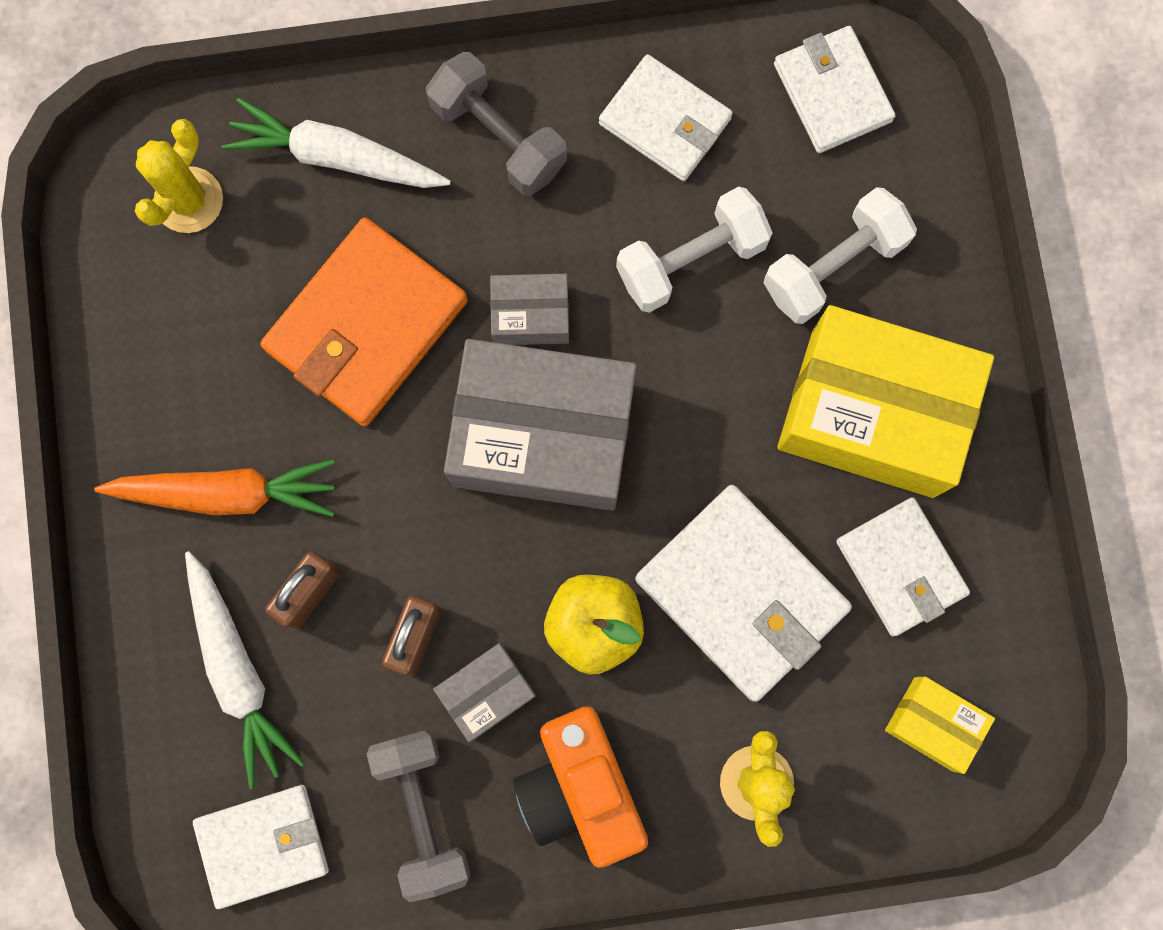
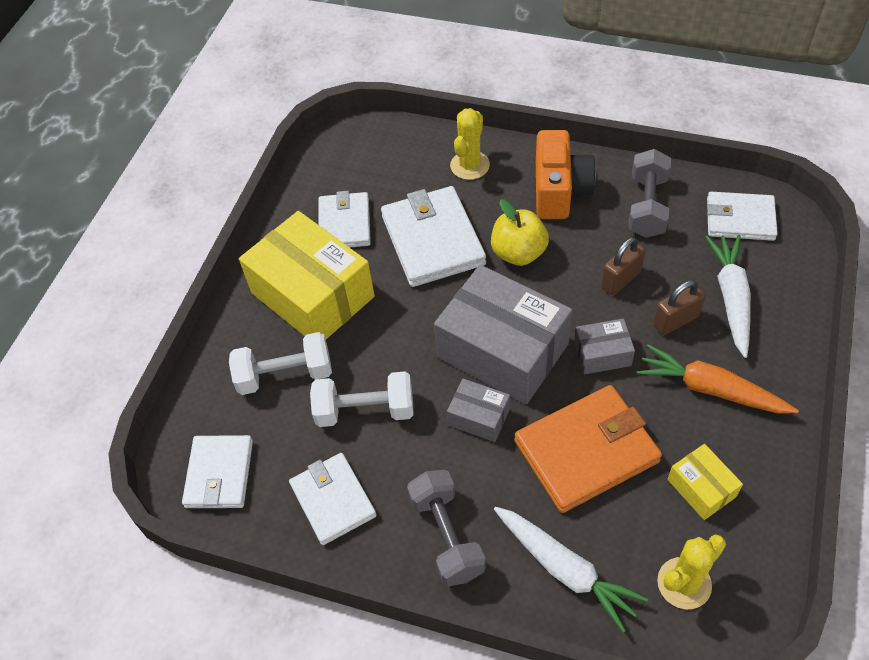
camera: 150 degrees left, 25 degrees down
grey box [433,643,536,742] -> grey box moved to [574,319,635,374]
yellow box [885,677,995,774] -> yellow box moved to [667,444,743,520]

